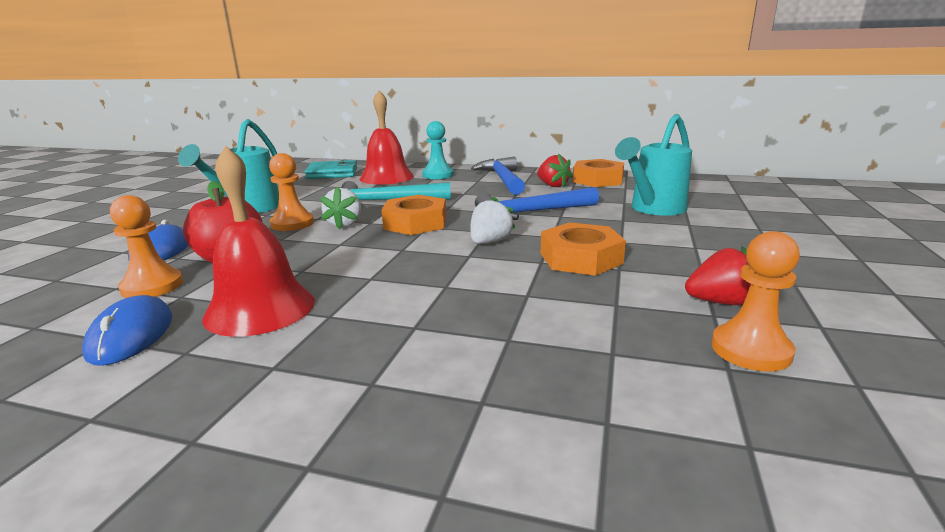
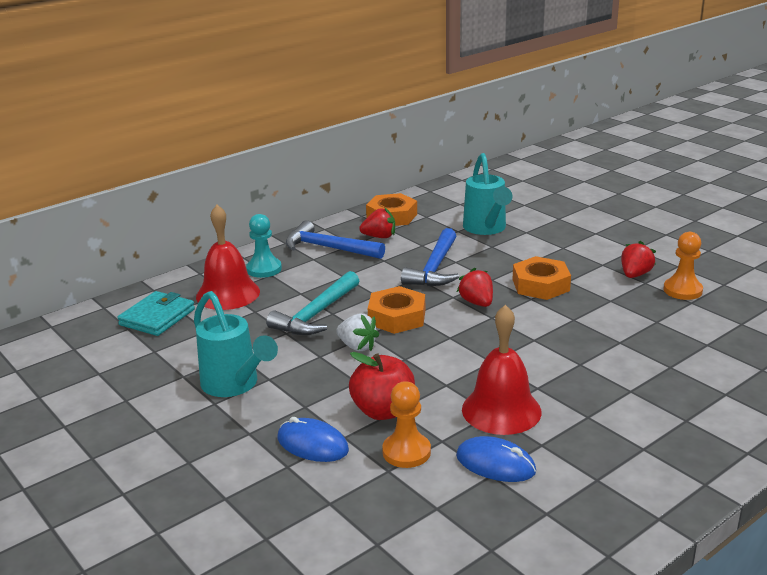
camera: 55 degrees left, 5 degrees up
orange pawn [269,153,314,231] -> none
white strawberry [470,196,516,244] -> red strawberry [457,268,493,307]

